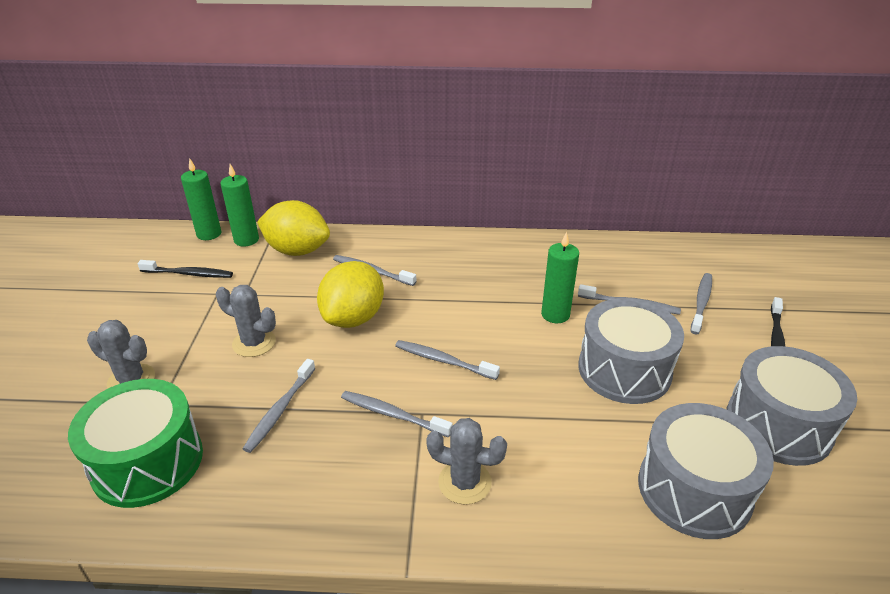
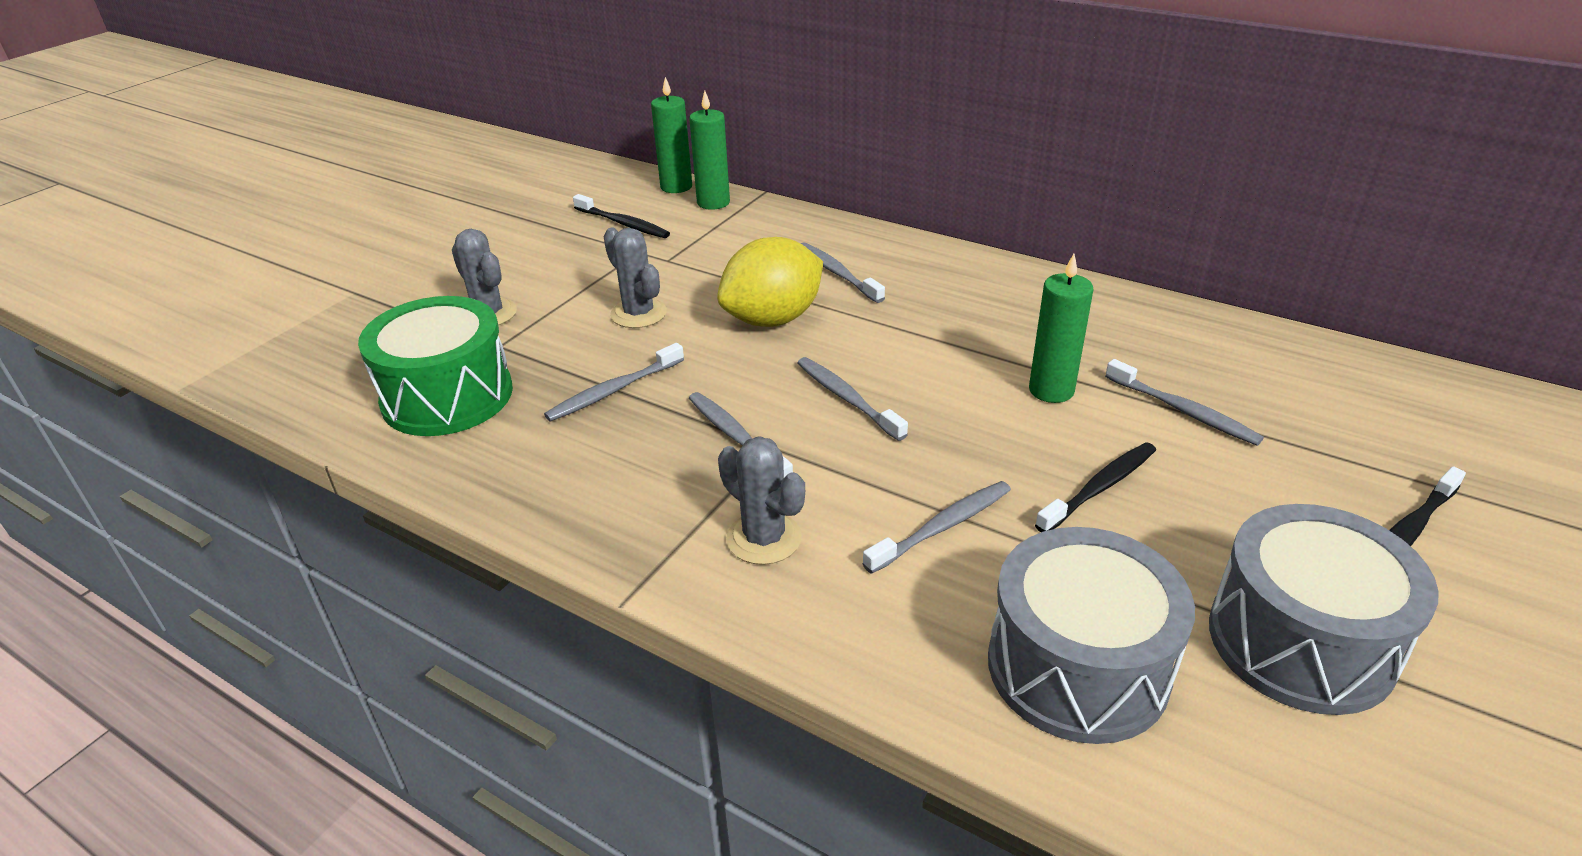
camera: 30 degrees right, 0 degrees up
yellow lemon [257,200,330,256] -> none
grey drum [578,298,684,404] -> black toothbrush [1035,442,1156,532]
grey toothbrush [691,273,712,334] -> grey toothbrush moved to [863,481,1011,574]

